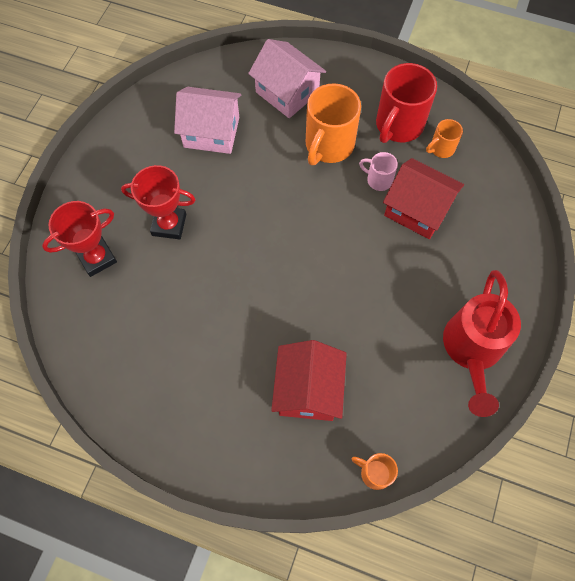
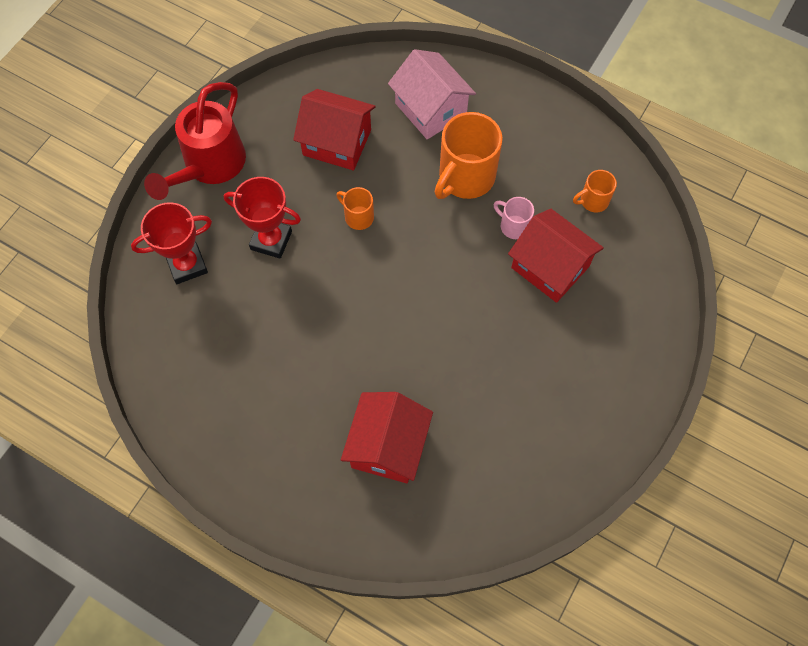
camera: 10 degrees right, 0 degrees up
pink house [174,87,241,154] -> red house [293,89,376,171]
orange mug [352,453,398,490] -> orange mug moved to [336,187,374,230]
red mug [376,63,437,143] -> none
red watering can [443,270,521,417] -> red watering can moved to [144,82,246,200]

